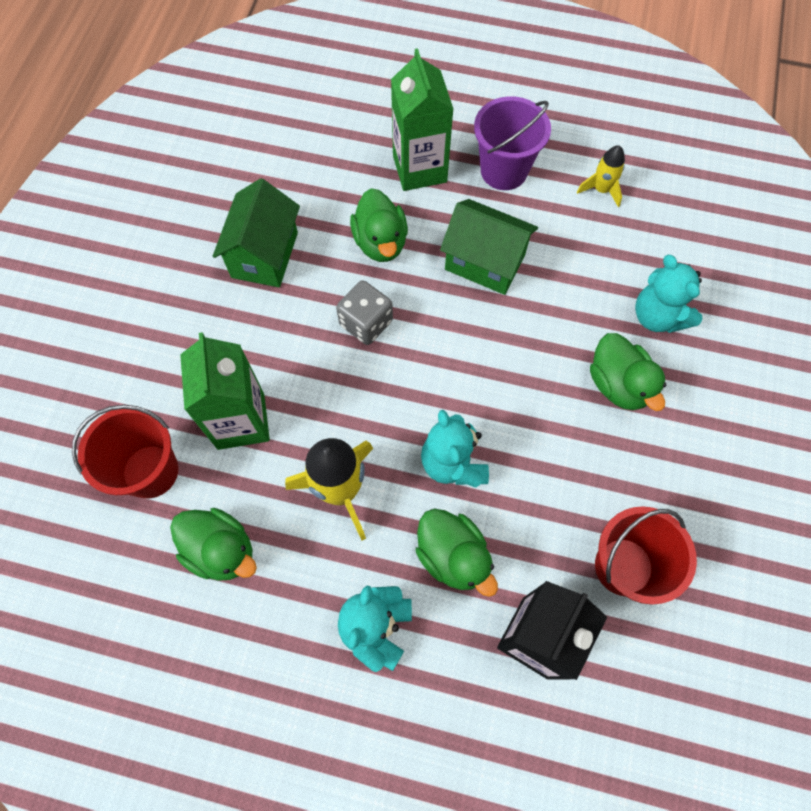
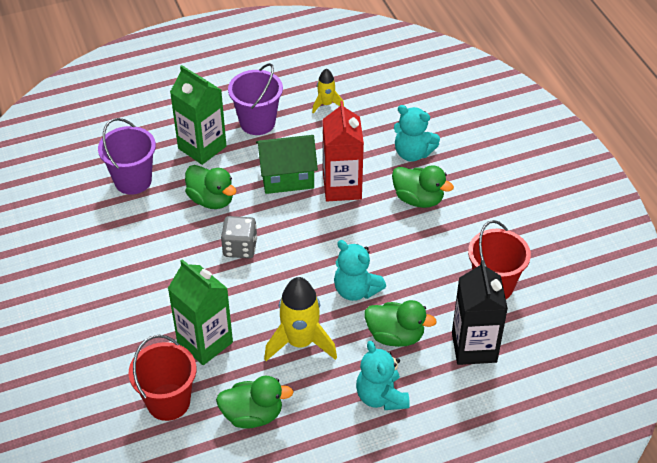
camera: 35 degrees left, 20 degrees down
green house [213,178,300,287] -> none
none -> purple bucket [98,118,156,195]
none -> red carton [323,101,364,201]

